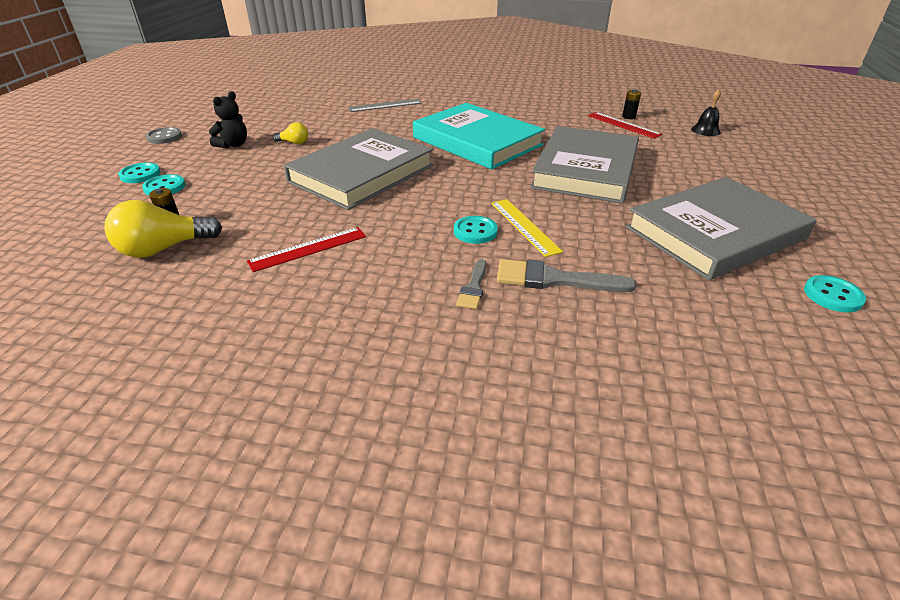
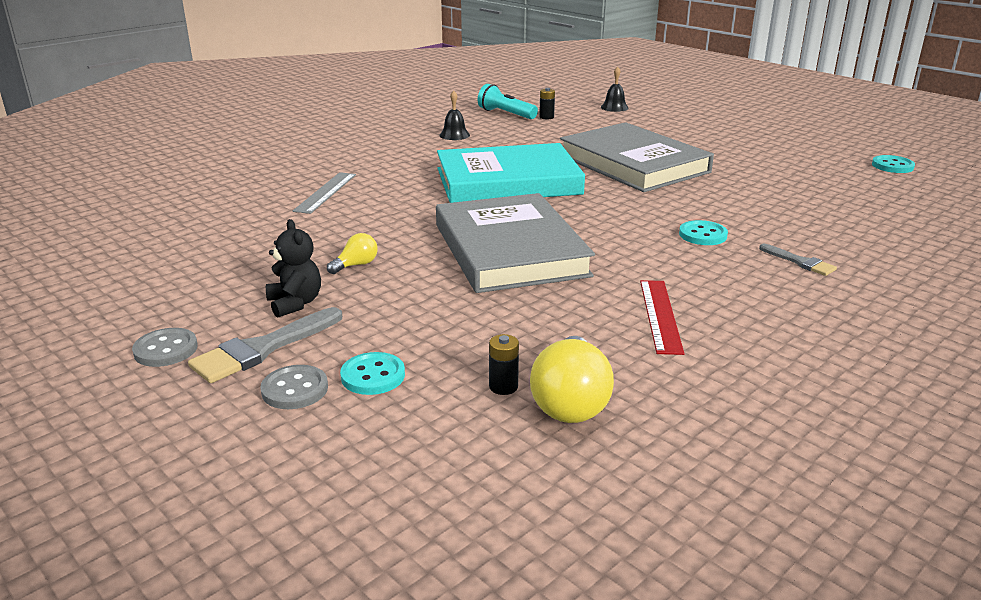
camera: 55 degrees left, 10 degrees down
turquoise button [118,162,161,183] -> grey button [260,365,328,409]
yellow ruler [491,199,563,257] -> none
grey brush [497,259,637,292] -> grey brush moved to [188,307,342,383]
red ruler [588,112,663,139] -> none
grey book [626,177,817,280] -> none
none -> black bell [439,91,470,140]
none -> turquoise flashlight [478,84,538,119]

